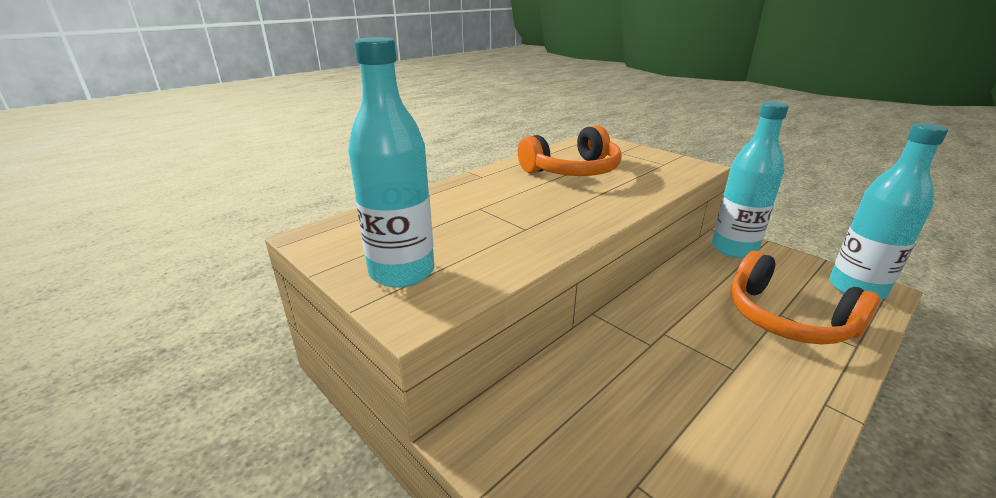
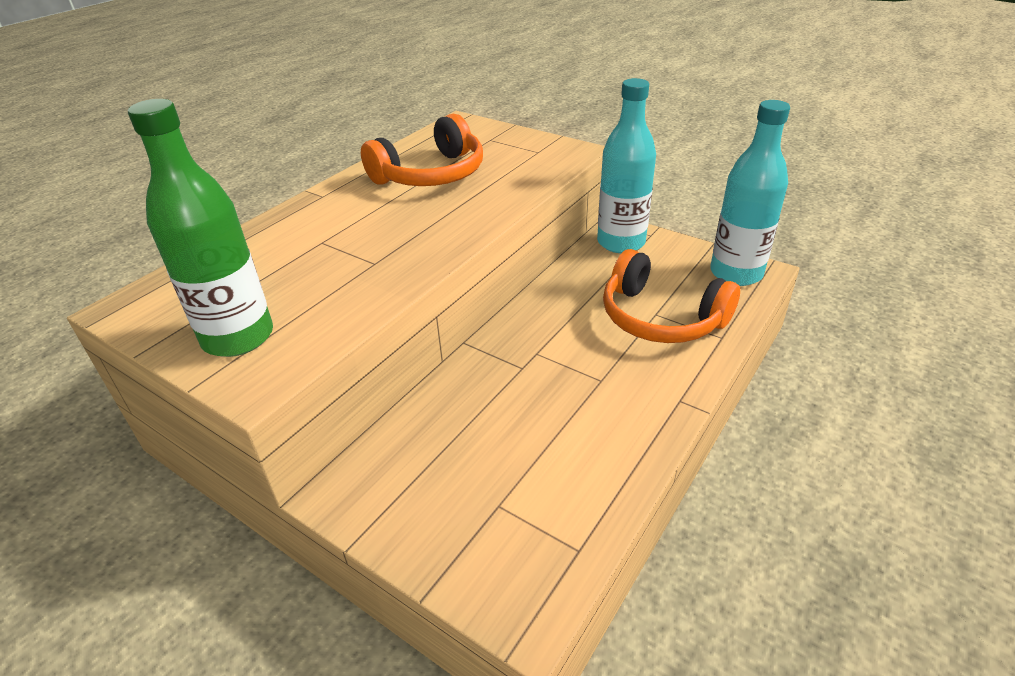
camera: 10 degrees left, 10 degrees up
turquoise bottle [348,37,434,288] -> green bottle [128,99,273,357]

